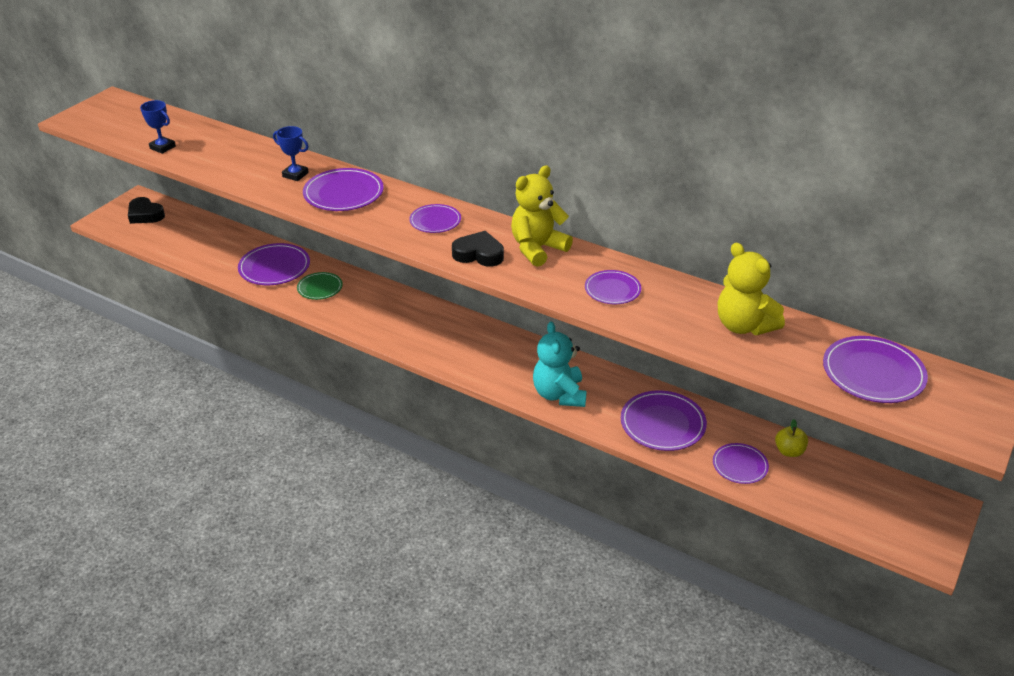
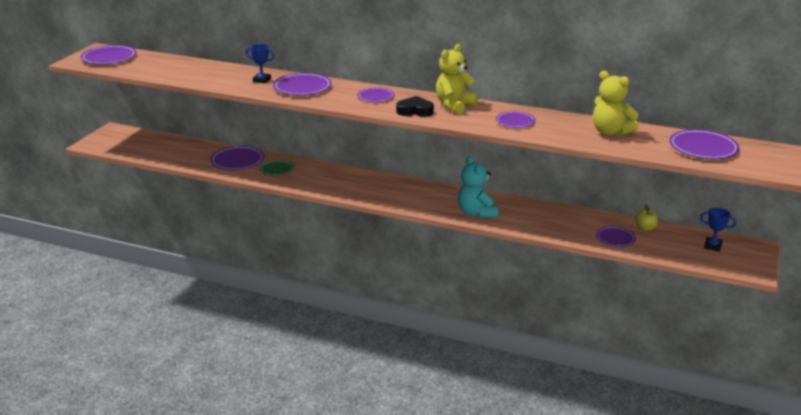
camera: 10 degrees left, 10 degrees down
black heart [128,197,165,224] -> none
blue trophy [140,100,176,154] -> blue trophy moved to [700,208,736,252]
purple plate [621,391,707,451] -> purple plate moved to [80,45,137,64]

